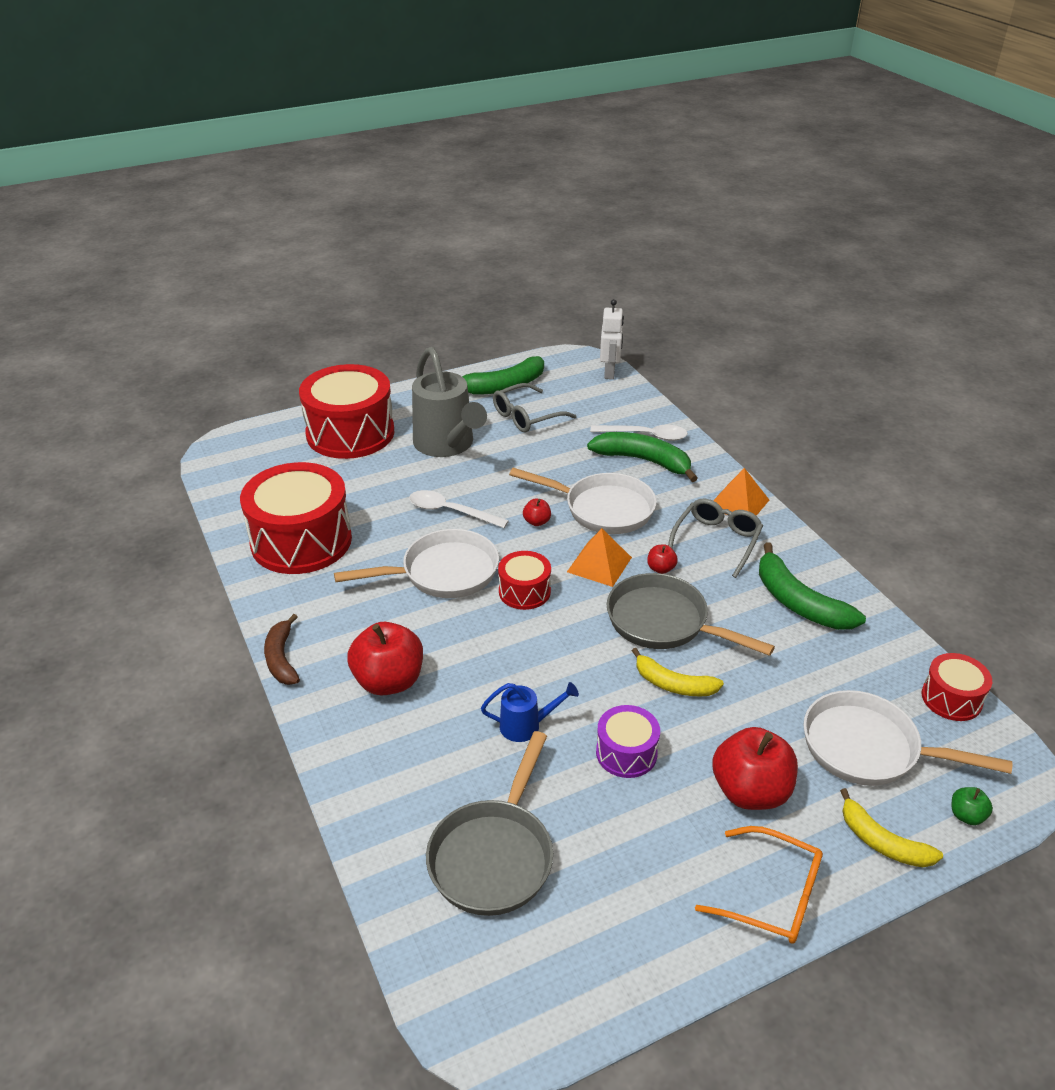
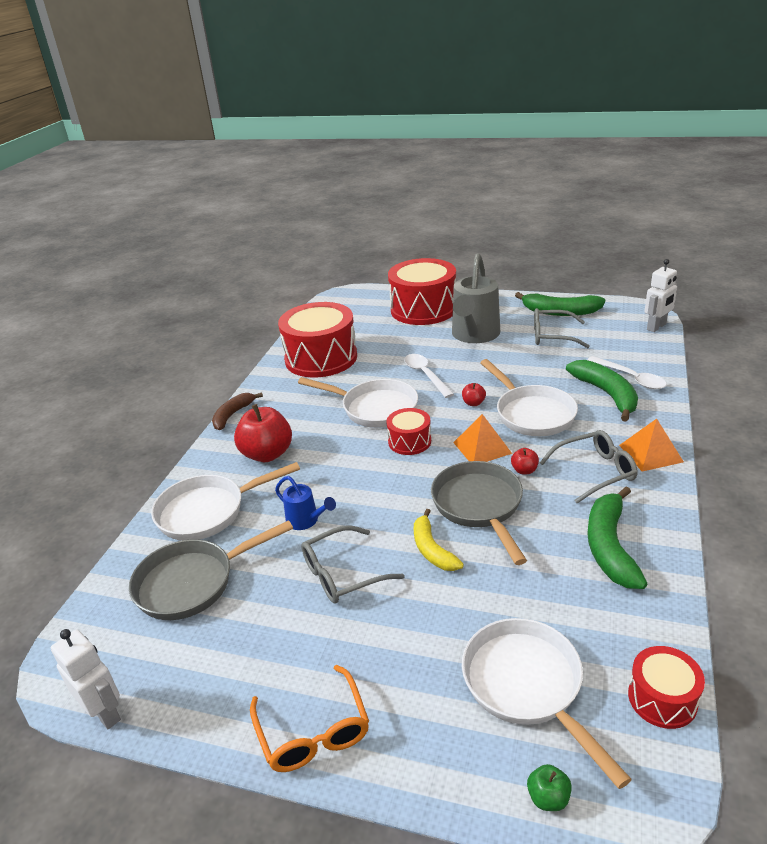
camera: 45 degrees right, 5 degrees down
purple drum [596,705,660,778] -> grey glasses [301,525,405,604]
red apple [712,727,798,810] -> none
yellow banana [840,788,943,867] -> none
none -> white robot [51,629,121,729]
none -> white pan [151,462,300,540]

